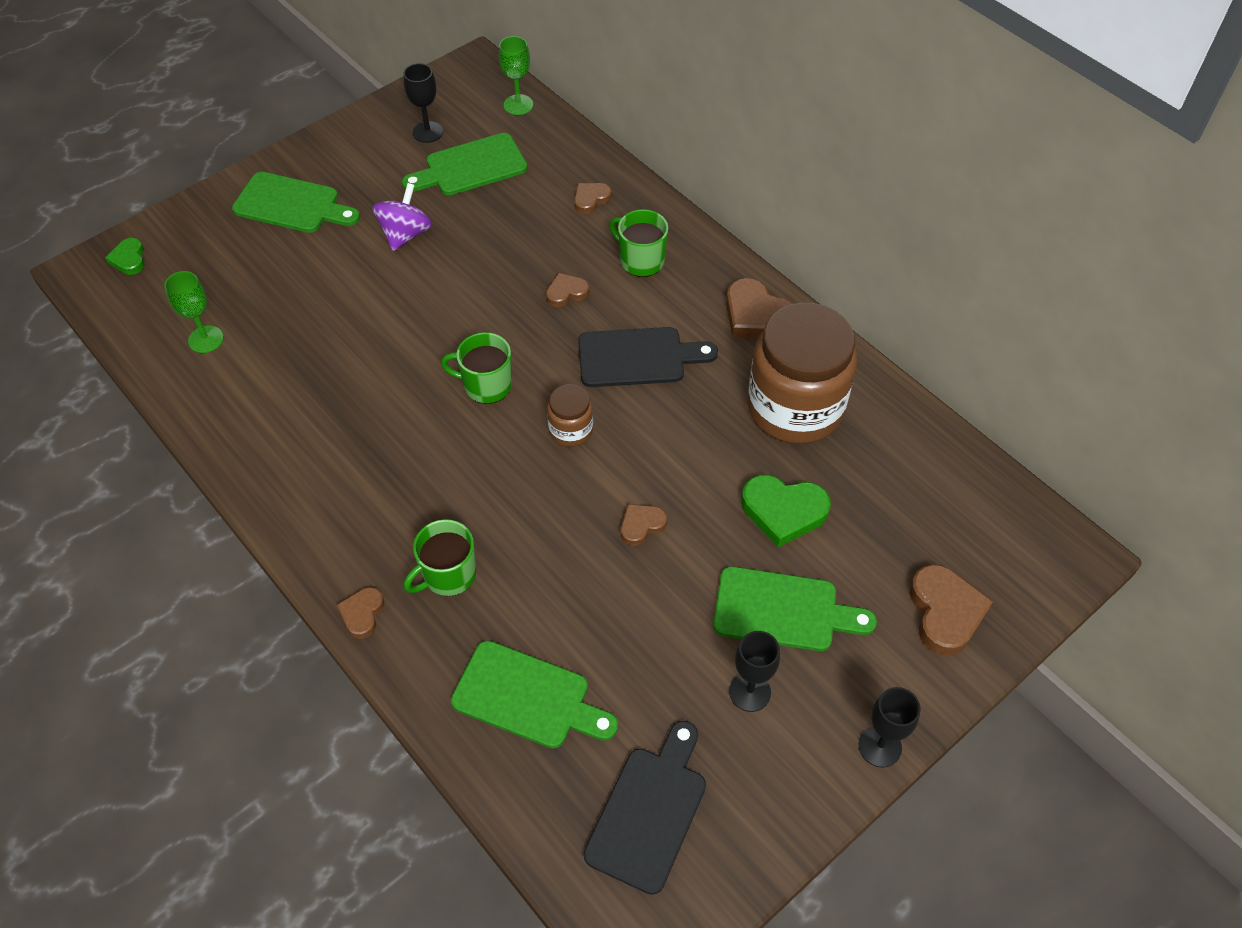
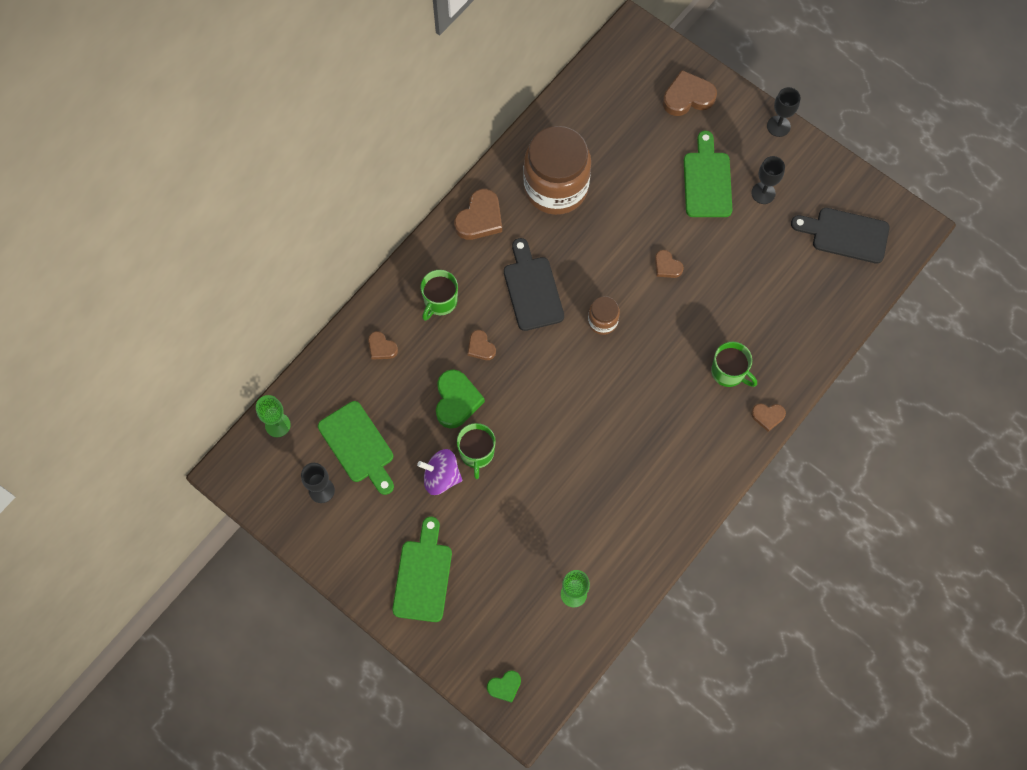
camera: 100 degrees left, 15 degrees up
green mug [441,332,512,404] -> green mug moved to [457,423,496,479]
green cutting board [451,640,618,748] -> none
green heart [741,475,831,547] -> green heart moved to [436,369,485,429]

